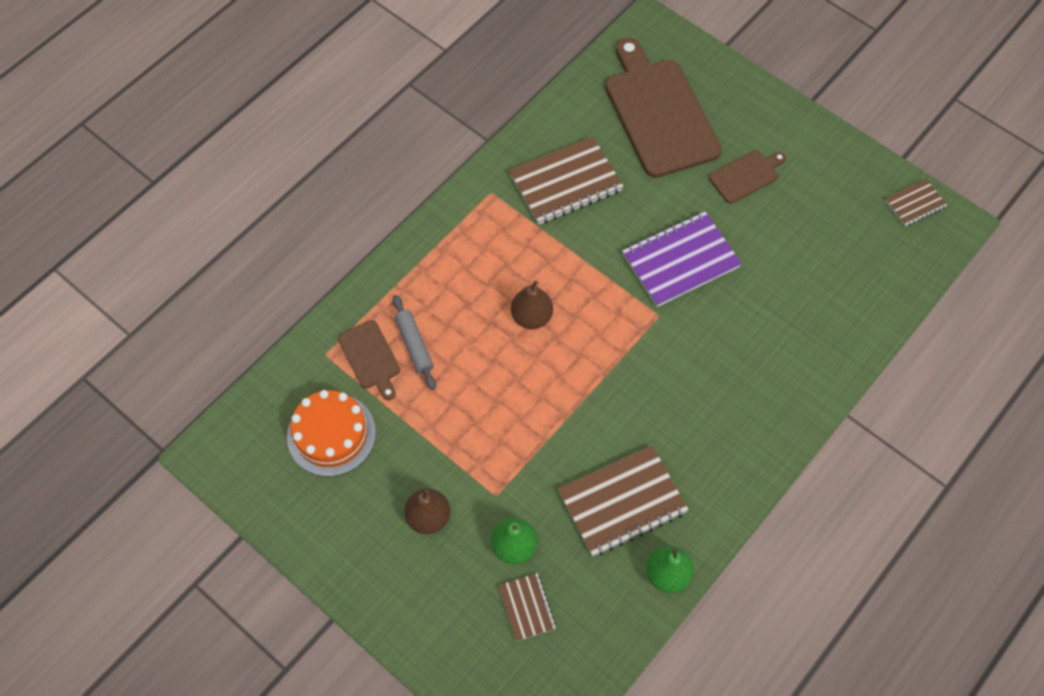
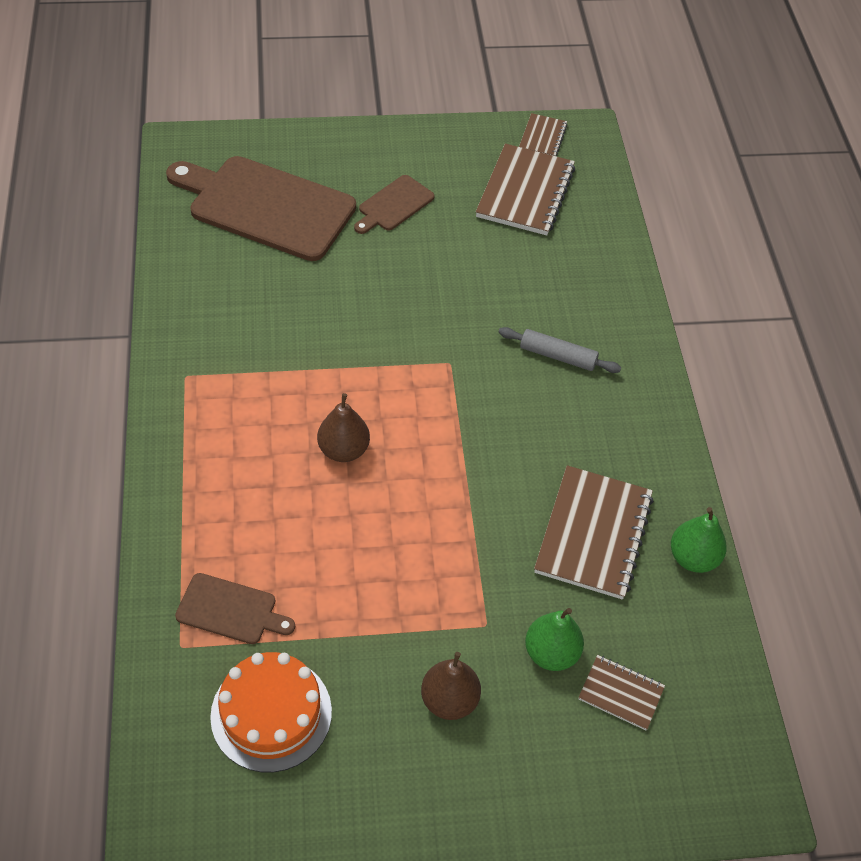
camera: 50 degrees left, 10 degrees down
grey rolling pin [392,295,436,390] -> grey rolling pin moved to [498,327,621,373]
brown notebook [509,137,624,225] -> brown notebook moved to [476,144,575,235]
purple notebook [622,212,742,307] -> none
brown cutting board [709,151,786,204] -> brown cutting board turned 150 degrees counterclockwise [354,175,435,234]

